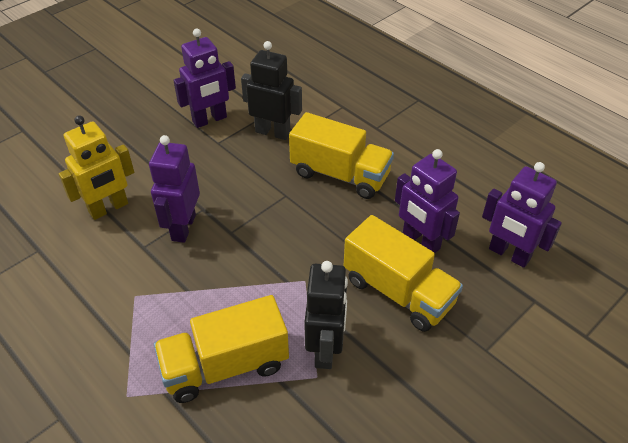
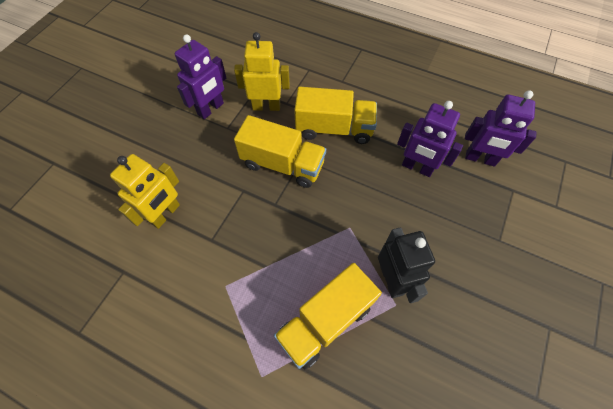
camera: 20 degrees left, 15 degrees up
purple robot [149,135,200,243] -> none
black robot [241,41,302,140] -> yellow robot [234,32,290,111]
yellow truck [344,215,463,332] -> yellow truck moved to [234,115,326,188]

